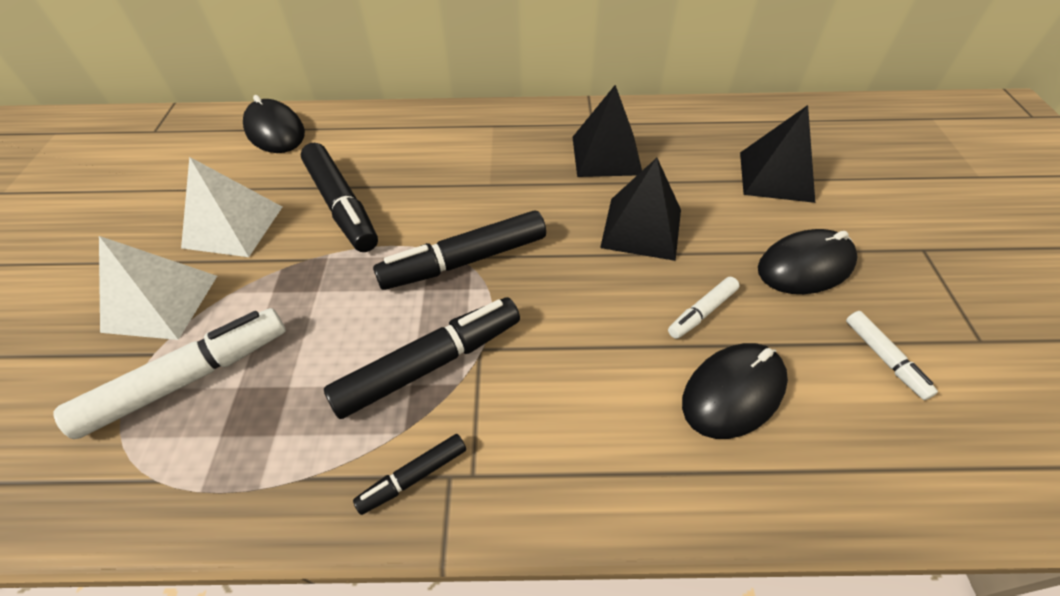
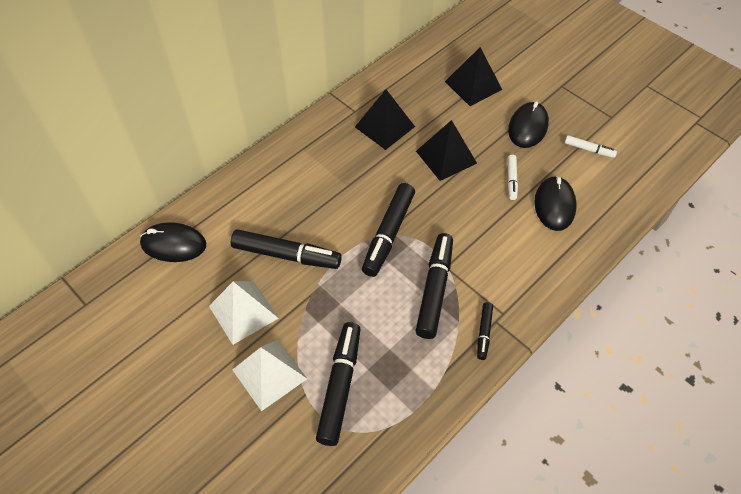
camera: 45 degrees left, 5 degrees up
white marker [53,308,286,439] -> black marker [316,322,361,446]

